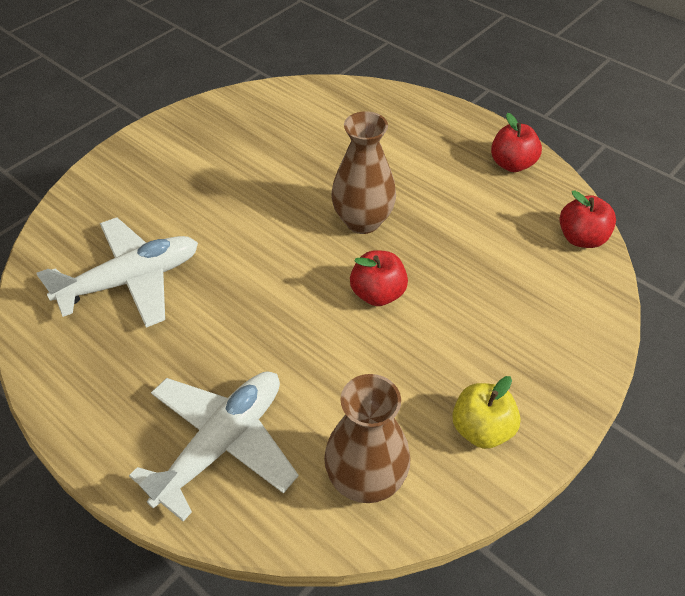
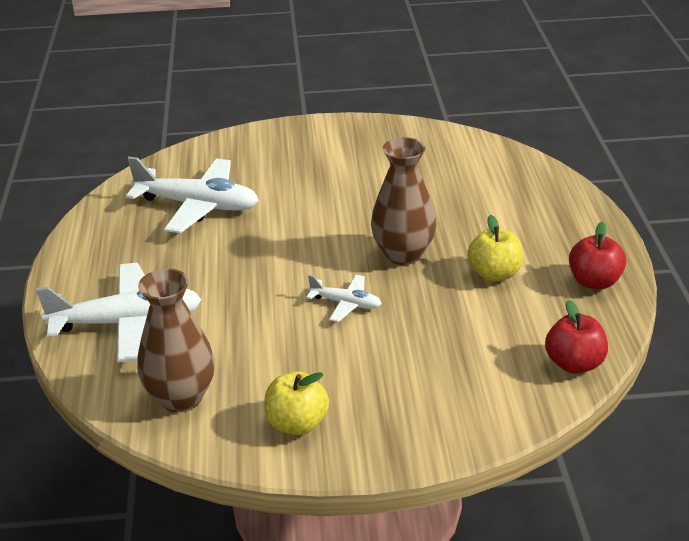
camera: 45 degrees right, 15 degrees down
red apple [350,250,408,306] -> white plane [306,275,382,322]
none -> yellow apple [467,215,523,282]

